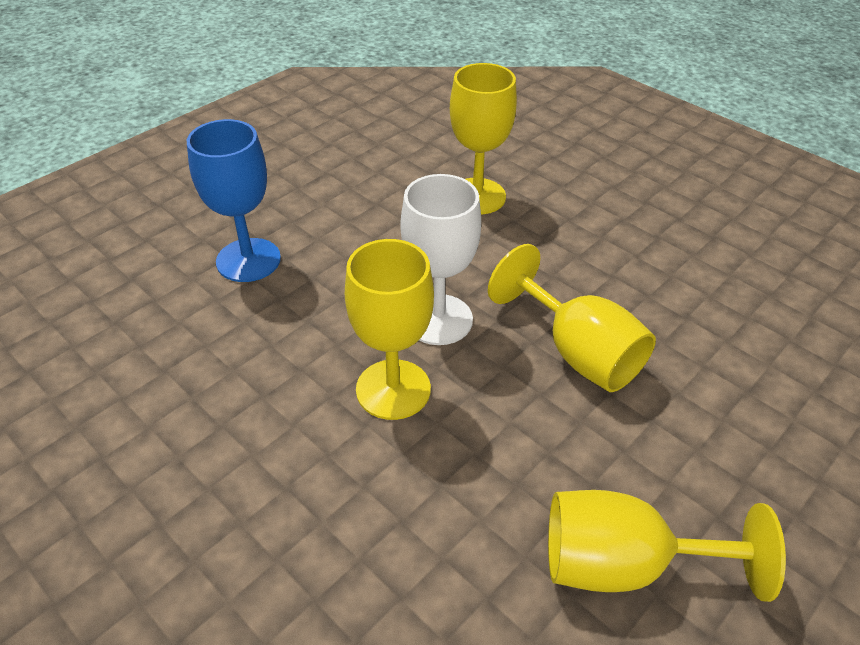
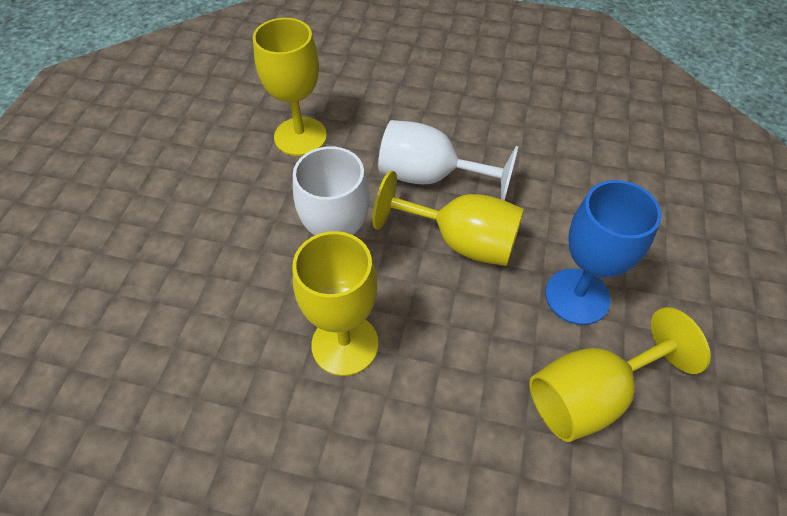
camera: 30 degrees left, 10 degrees up
blue goblet [187,119,281,282] -> blue goblet moved to [545,180,662,325]
none -> white goblet [378,120,519,200]

